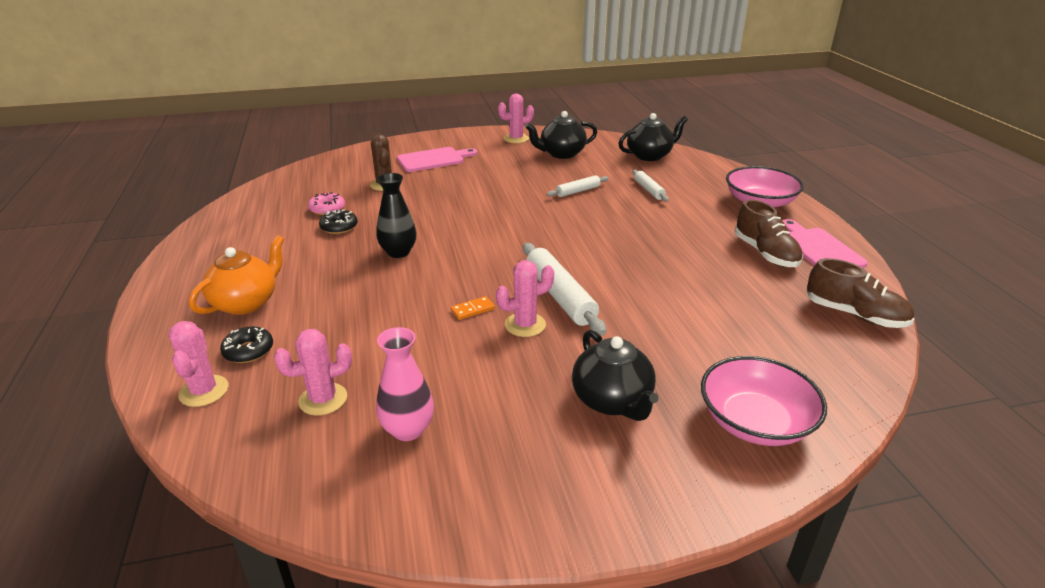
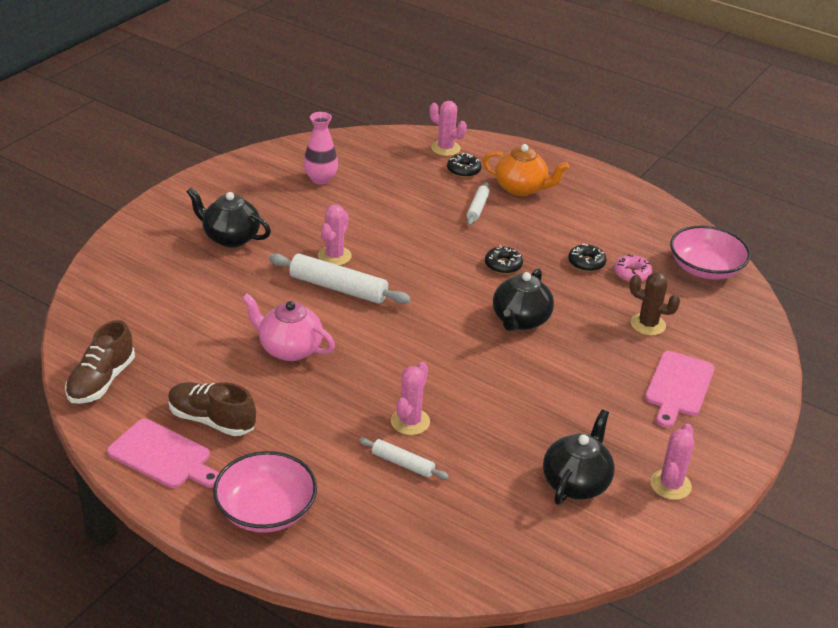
camera: 135 degrees right, 5 degrees up
orange teapot [189,235,284,315] -> orange teapot turned 60 degrees counterclockwise [482,144,569,196]
pink cactus [274,329,352,416] -> pink cactus moved to [391,362,430,435]
black vase [376,173,417,258] -> black donut [485,246,523,274]
orange domino [451,296,495,320] -> none
white rolling pin [547,175,608,197] -> white rolling pin moved to [466,182,490,225]
black teapot [618,113,688,161] -> black teapot moved to [493,268,554,331]
pink bowl [701,356,827,446] -> pink bowl moved to [670,225,751,280]
brown shoe [807,258,914,328] -> brown shoe turned 60 degrees counterclockwise [65,320,135,404]
none -> pink teapot [242,293,335,361]

